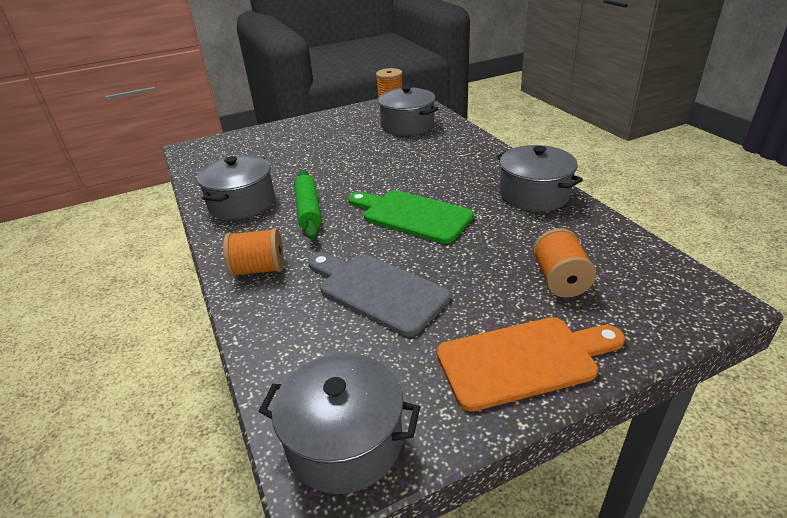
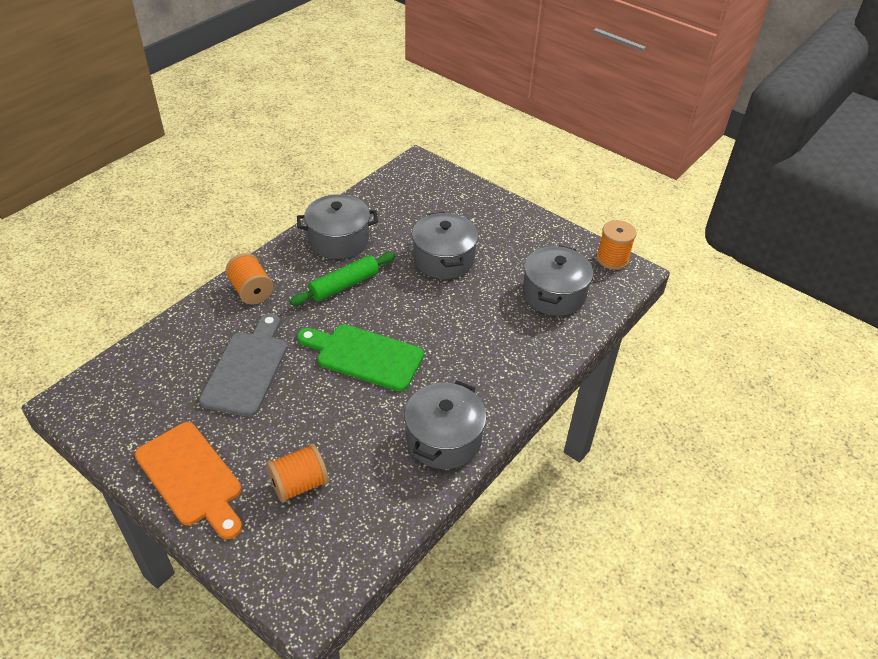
camera: 60 degrees right, 10 degrees up
grey pot [259,353,420,494] -> grey pot moved to [412,212,478,279]
green cutting board [348,190,474,244] -> green cutting board turned 75 degrees counterclockwise [297,324,424,391]

